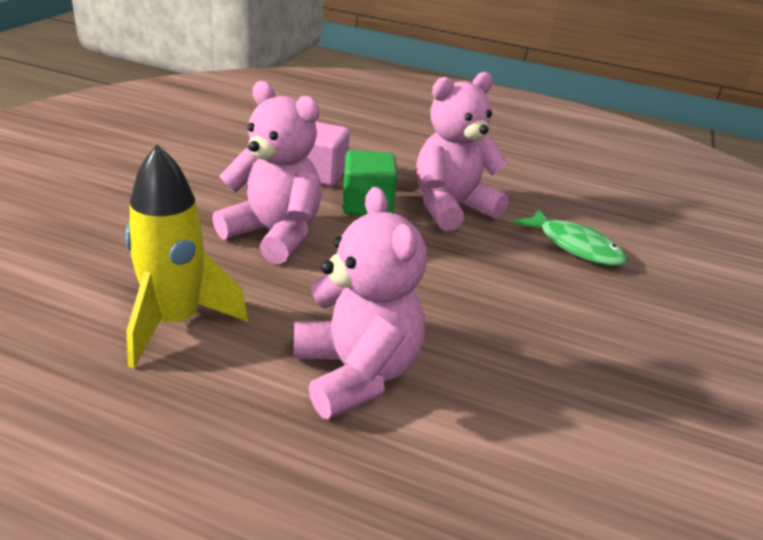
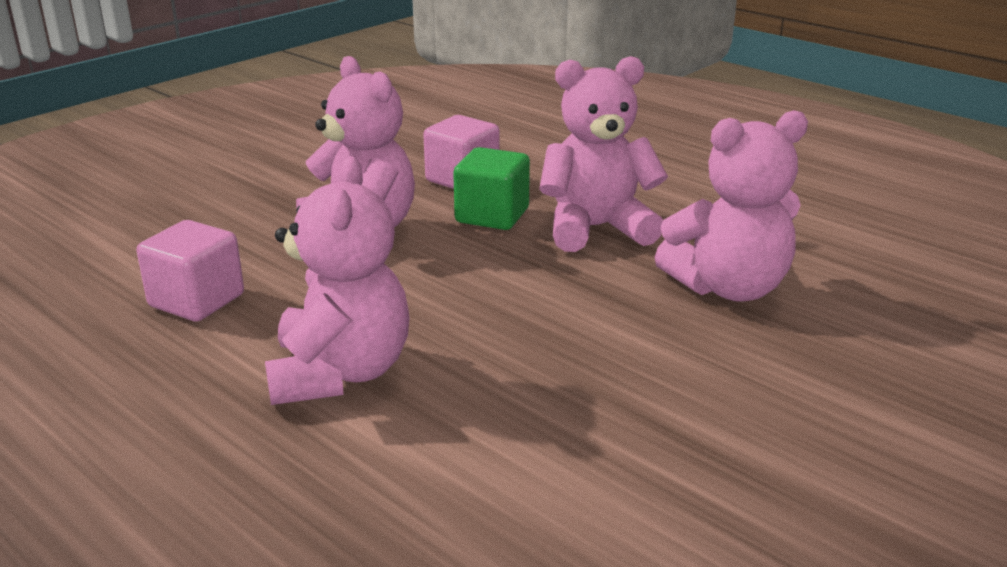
camera: 25 degrees right, 5 degrees down
yellow rocket [125,144,248,368] -> pink cube [137,220,244,321]
green fish [514,208,628,266] -> pink teddy bear [654,110,808,302]

